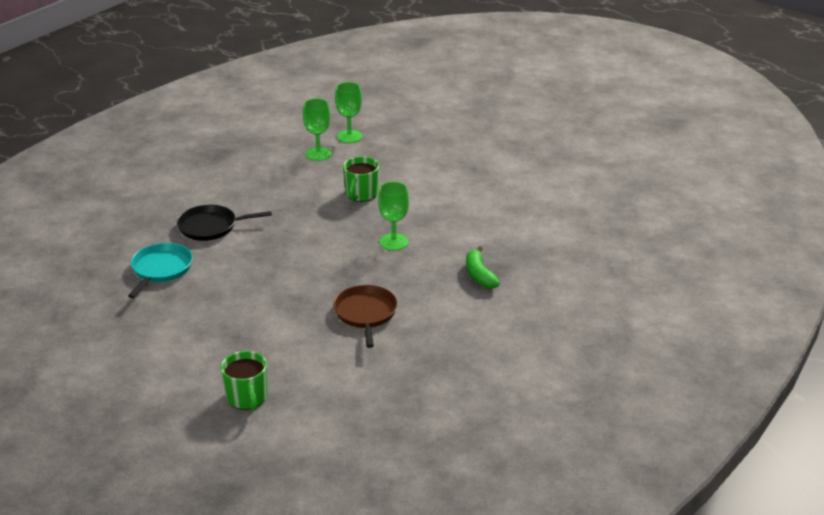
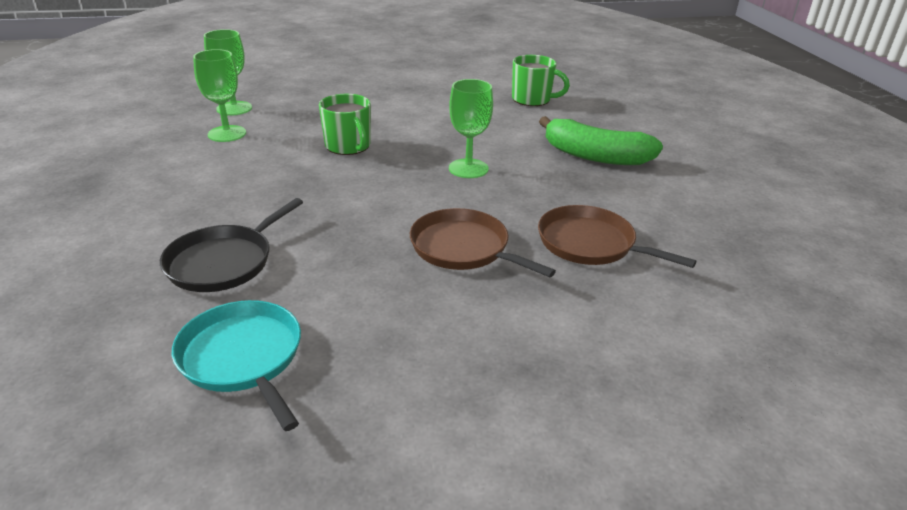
camera: 50 degrees left, 0 degrees up
green mug [221,351,268,411] -> green mug moved to [512,55,570,106]
green banana [466,246,500,289] -> green banana [539,116,663,165], size x1.52
none -> brown pan [410,208,556,277]

